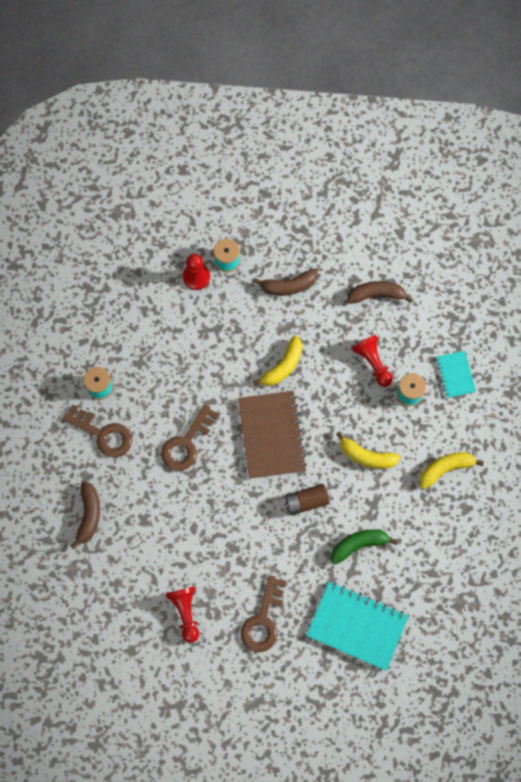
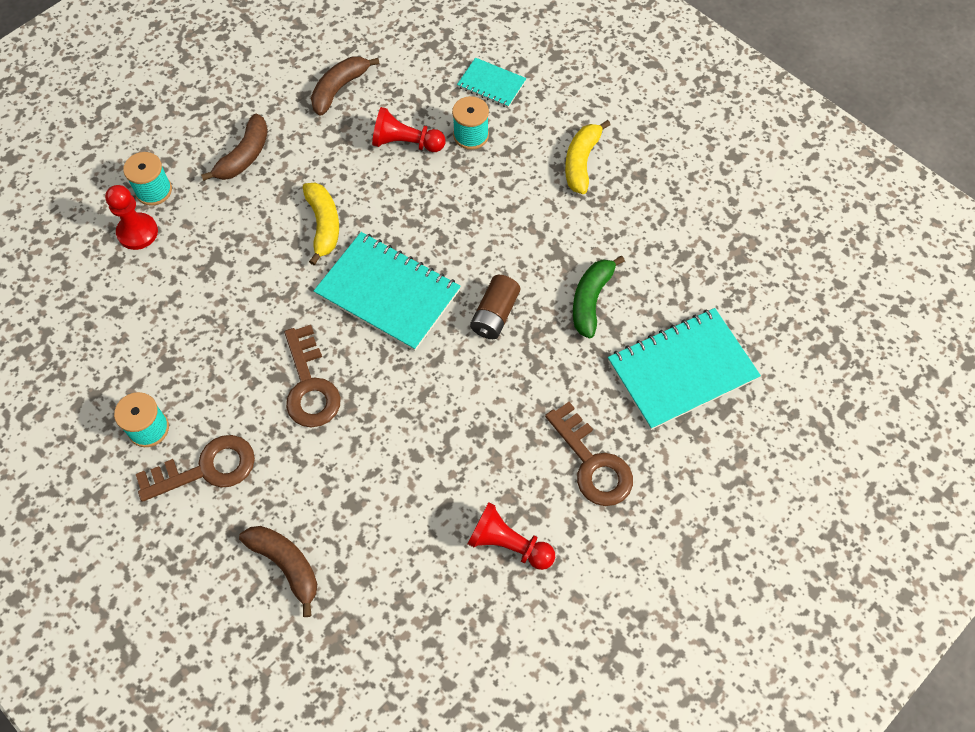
camera: 50 degrees left, 10 degrees down
brown notebook [238,391,307,479] -> turquoise notebook [314,232,461,351]
yellow banana [336,431,401,469] -> none

